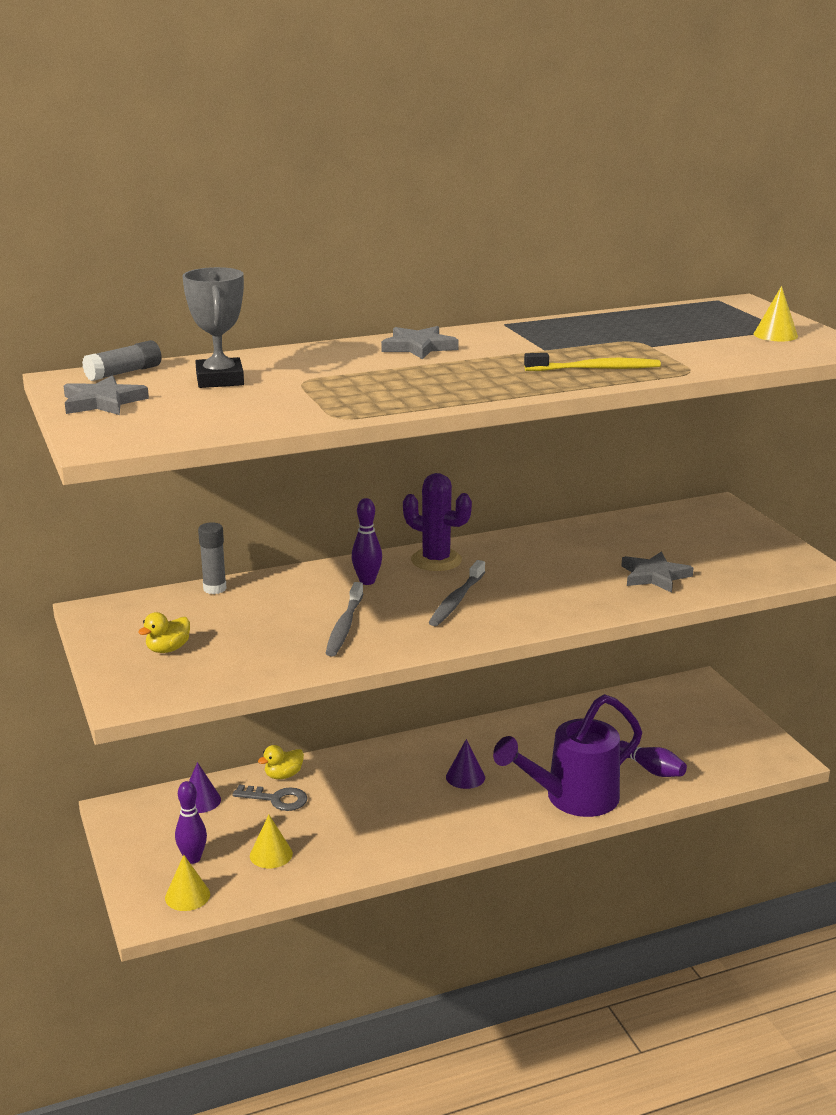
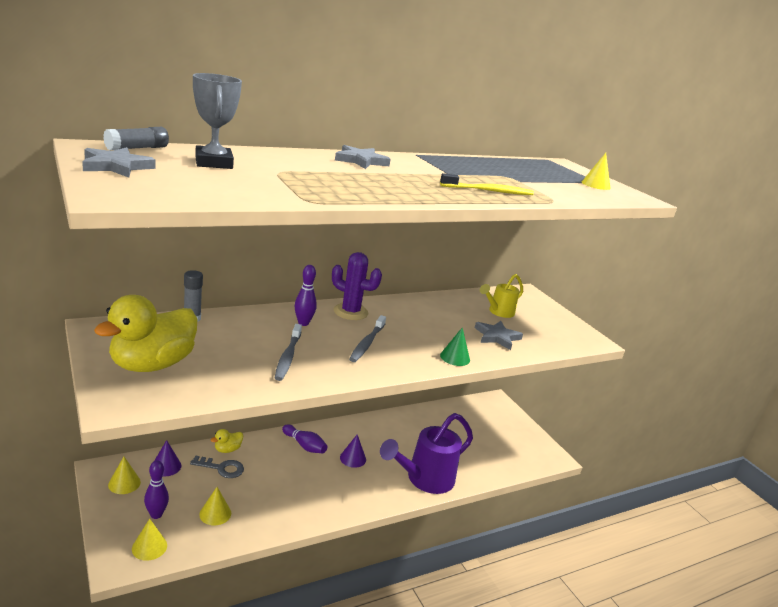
camera: 10 degrees left, 0 degrees up
yellow duck [138,612,190,653] -> yellow duck [94,295,197,372], size x2.38
purple bowling pin [620,741,687,777] -> purple bowling pin moved to [282,424,327,453]
none -> yellow cone [108,457,141,494]
none -> green cone [440,327,470,366]
none -> yellow watering can [480,274,523,318]

